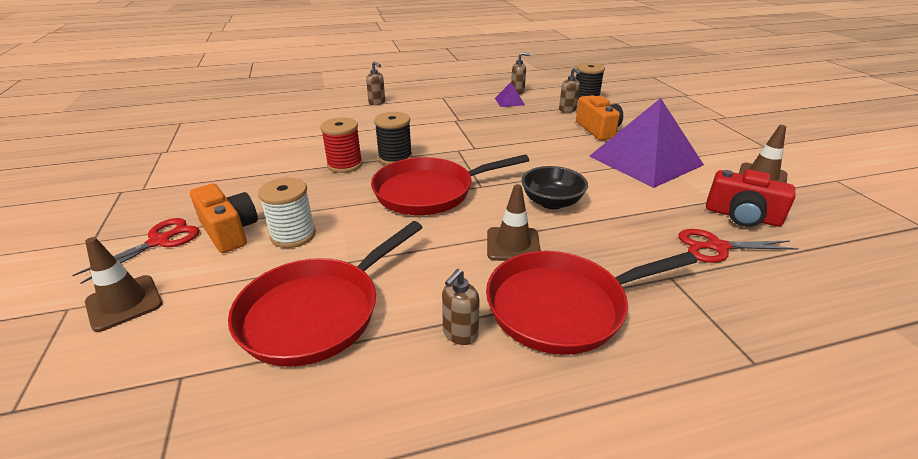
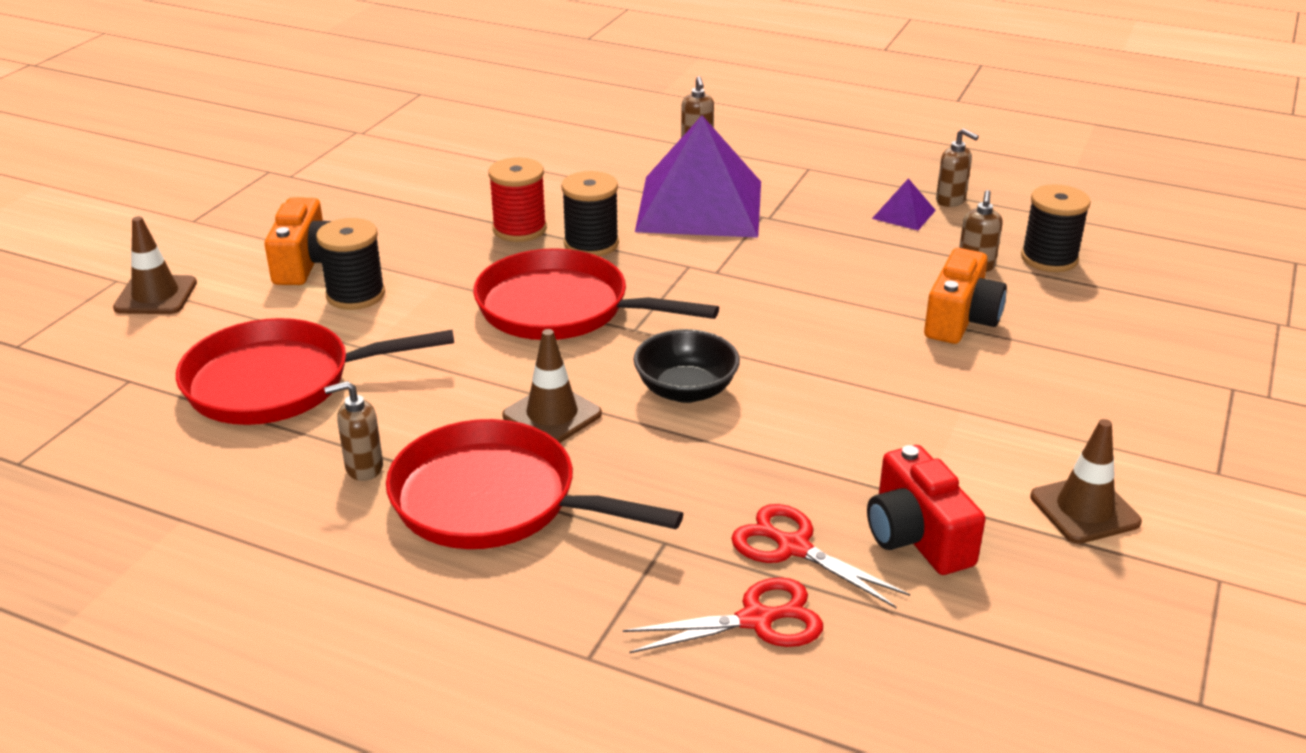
camera: 40 degrees right, 0 degrees up
red scissors [72,218,200,284] -> red scissors moved to [623,577,823,653]
white spool [258,178,316,248] -> black spool [316,218,385,310]
purple pyramid [589,98,704,188] -> purple pyramid moved to [635,115,761,238]

